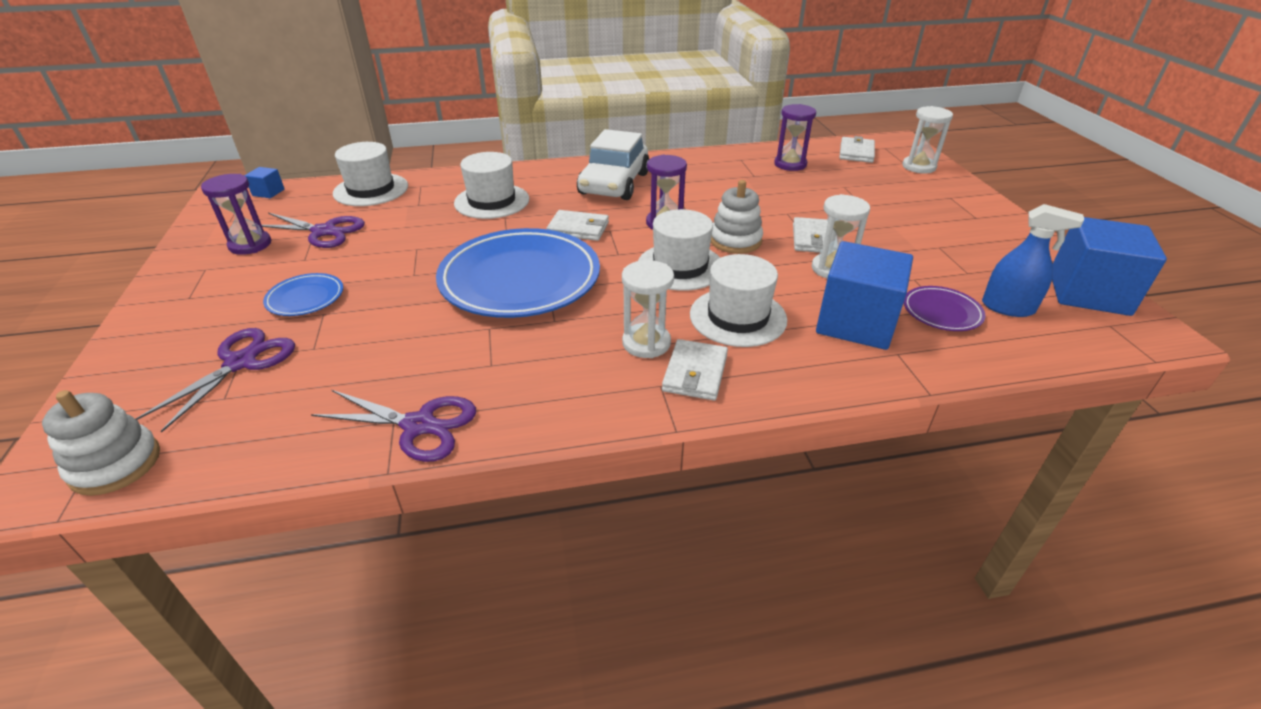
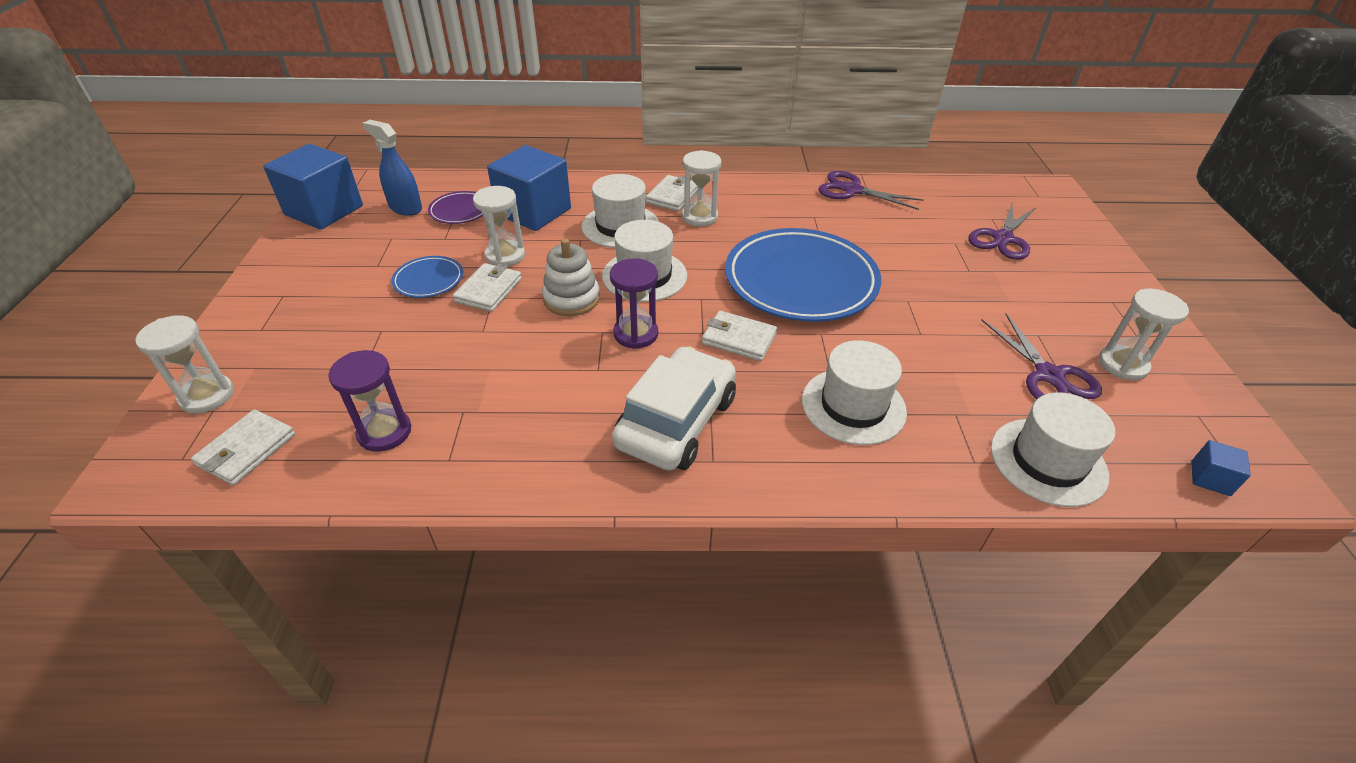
camera: 170 degrees left, 5 degrees up
white stacking toy [42,390,160,496] -> none
purple hourglass [201,174,271,255] -> white hourglass [1099,289,1189,381]
purple scissors [262,213,365,248] -> purple scissors turned 135 degrees counterclockwise [981,313,1102,400]
blue plate [263,273,343,316] -> blue plate moved to [391,256,463,298]

